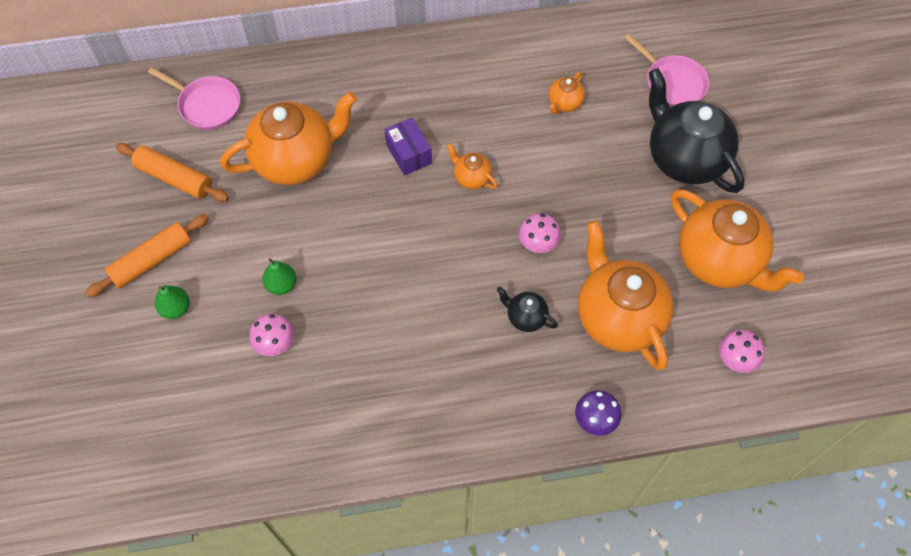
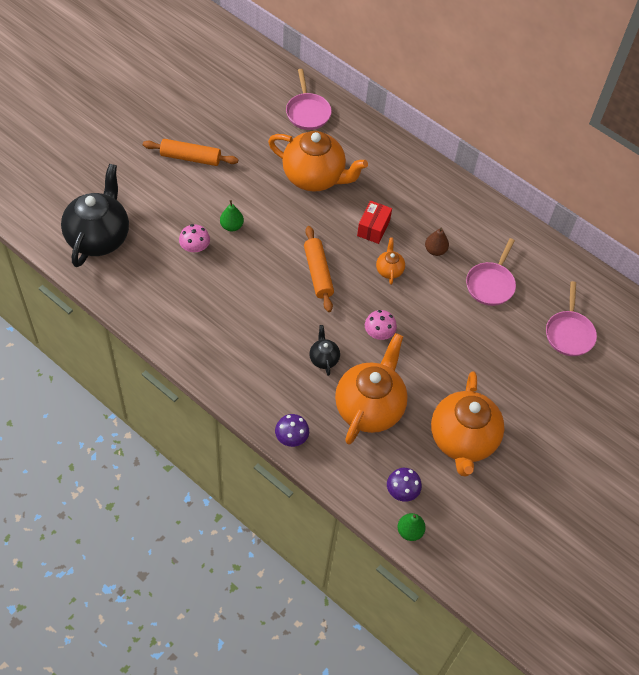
camera: 45 degrees right, 5 degrees down
orange rolling pin [116,143,229,202] -> orange rolling pin moved to [304,226,334,312]
green pear [155,285,190,319] -> green pear moved to [398,513,426,541]
purple box [384,118,432,176] -> red box [357,201,392,244]
orange teapot [548,71,585,114] -> pink pan [466,238,516,306]
black teapot [649,68,744,193] -> black teapot moved to [61,164,129,267]
pink mushroom [719,330,765,373] -> purple mushroom [387,468,422,502]
none -> brown pear [425,228,449,256]

